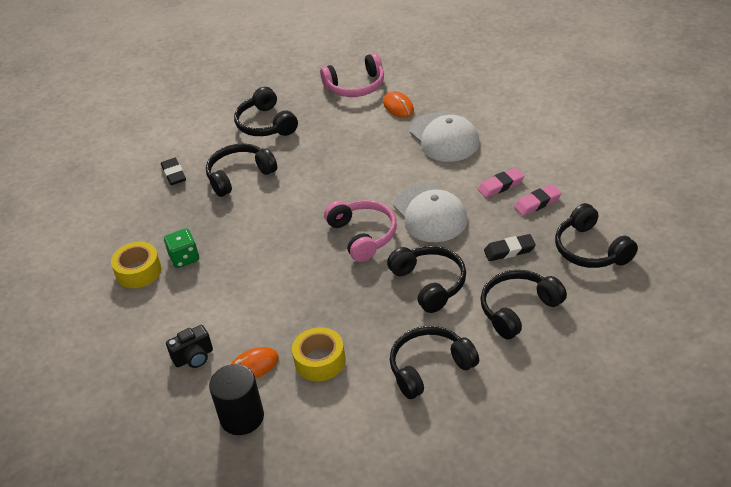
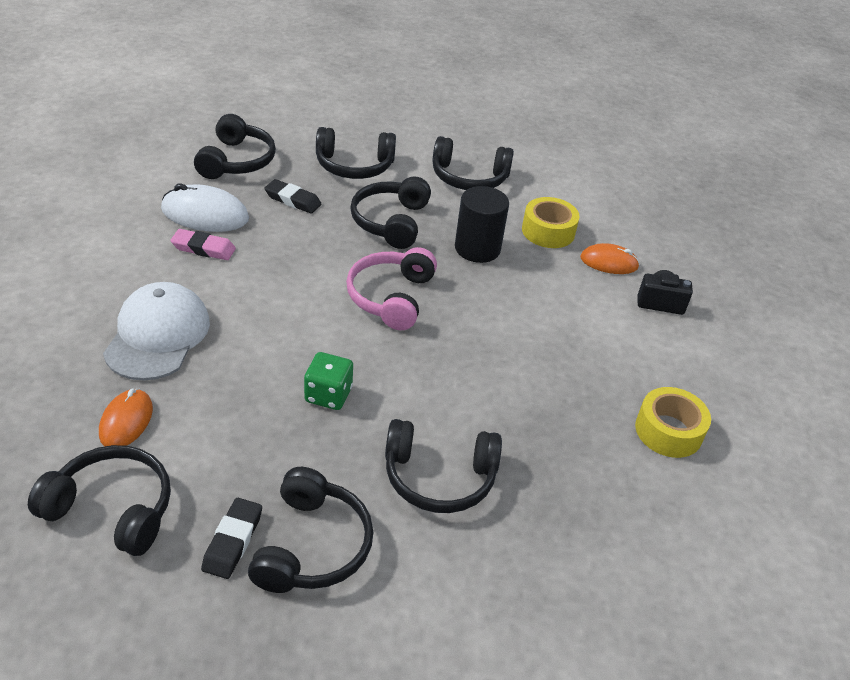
camera: 150 degrees left, 0 degrees up
black eraser [161,158,186,185] -> black eraser moved to [201,498,262,579]
green dice [164,228,199,268] -> green dice moved to [304,352,353,410]
black cylinder [209,364,264,435] -> black cylinder moved to [455,186,509,263]
pink headphones [320,53,384,97] -> black headphones [28,445,171,556]
white cap [394,184,468,242] -> none
pink eraser [514,184,562,216] -> white mouse [161,183,249,232]

